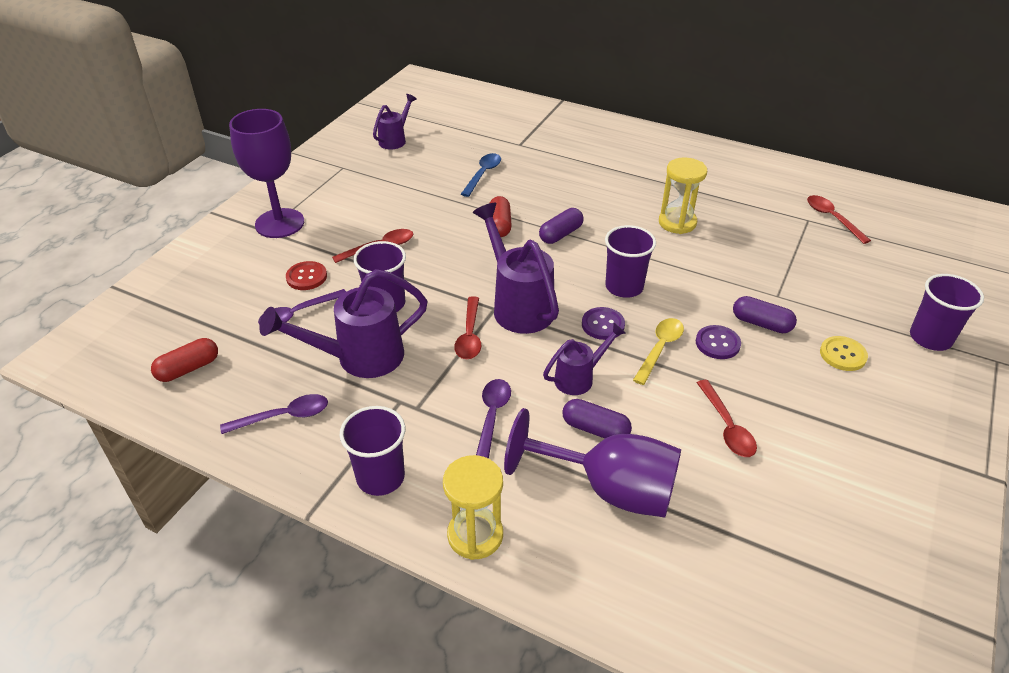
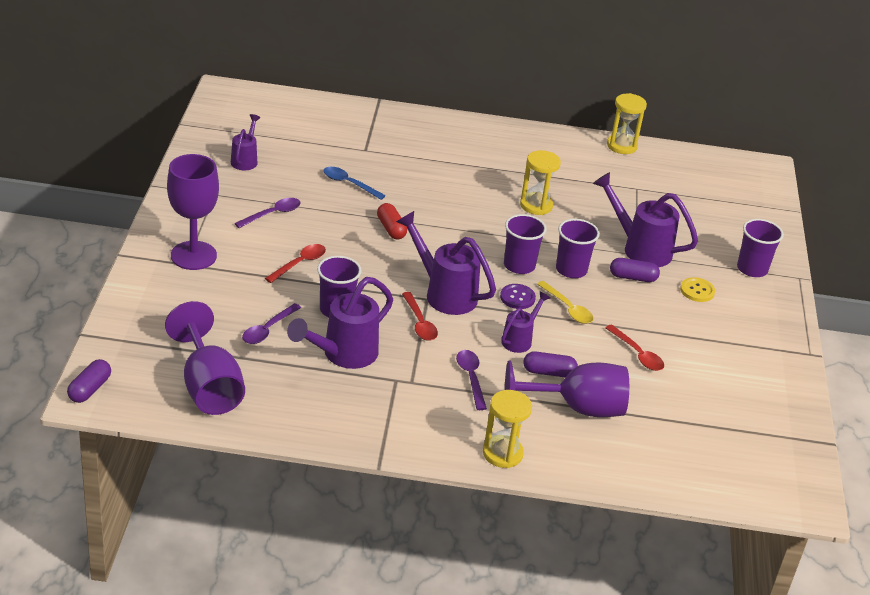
camera: 25 degrees left, 5 degrees down
red capsule [151,338,218,382] -> purple goblet [165,301,245,415]
purple spoon [220,394,328,434] -> purple spoon moved to [234,198,300,228]
red button [286,261,327,290] -> none
purple cup [339,406,405,496] -> purple cup moved to [556,219,600,278]
blue spoon [461,153,501,197] -> blue spoon turned 60 degrees counterclockwise [323,167,386,200]
purple capsule [539,208,584,244] -> purple capsule moved to [67,359,111,403]
yellow spoon [633,318,684,385] -> yellow spoon turned 135 degrees clockwise [537,281,593,324]
purple button [696,325,741,359] -> none
red spoon [807,195,871,244] -> none
none -> purple watering can [593,172,698,267]
none -> yellow hourglass [607,93,647,154]

